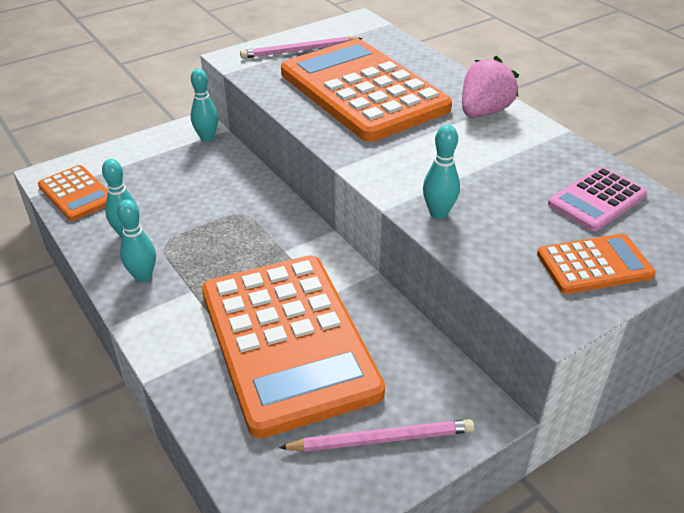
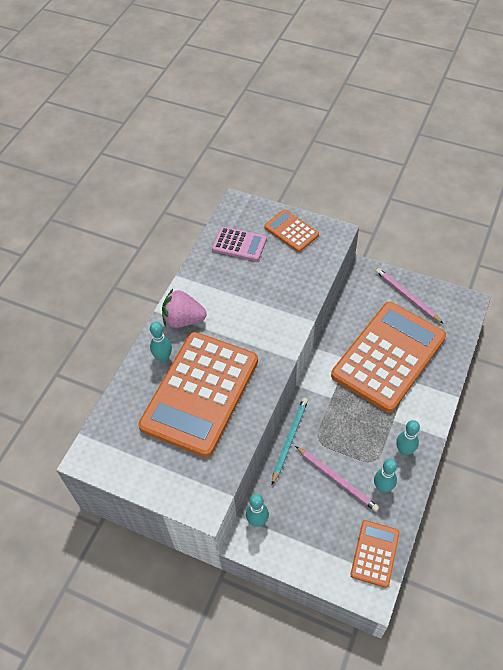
camera: 120 degrees left, 15 degrees up
pink pencil [240,36,363,59] -> pink pencil moved to [295,446,379,512]
turquoise bowling pin [423,125,460,219] -> turquoise bowling pin moved to [150,322,172,362]
none -> turquoise pencil [272,398,308,485]

